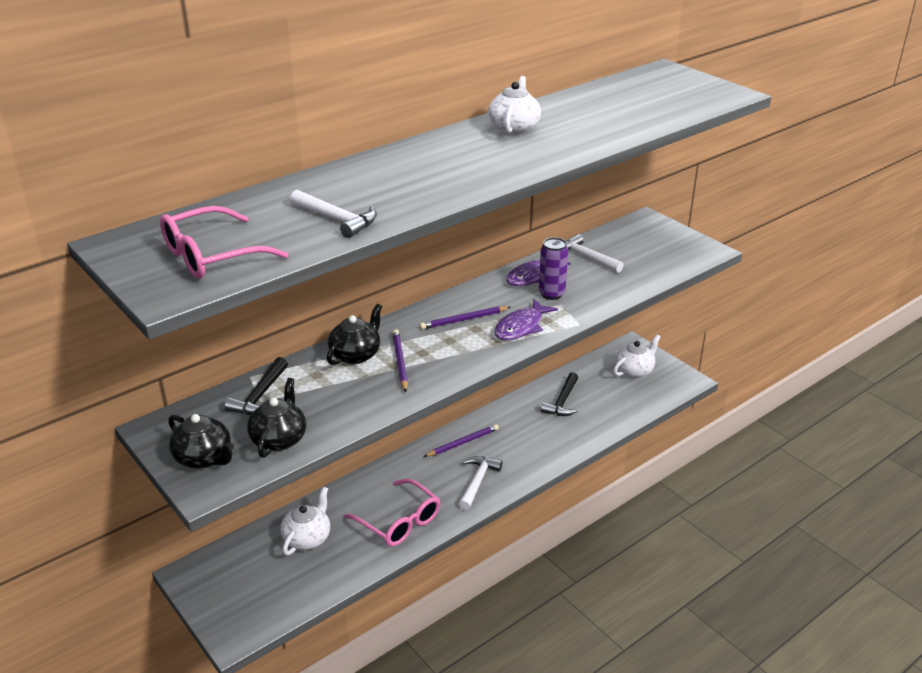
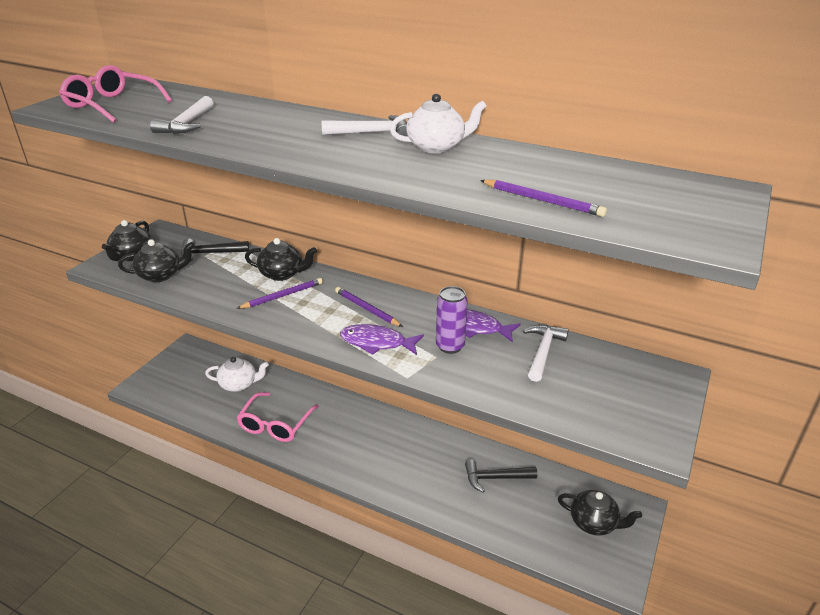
camera: 65 degrees right, 0 degrees up
purple pencil [424,424,499,457] -> purple pencil moved to [480,180,607,217]
white hammer [459,456,502,510] -> white hammer moved to [321,115,408,136]
white teapot [613,335,661,378] -> black teapot [558,490,642,536]

